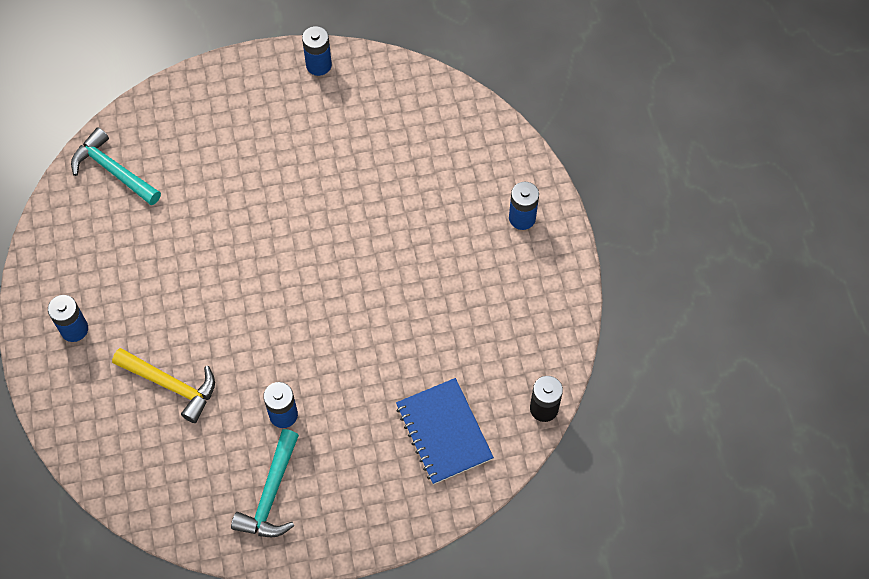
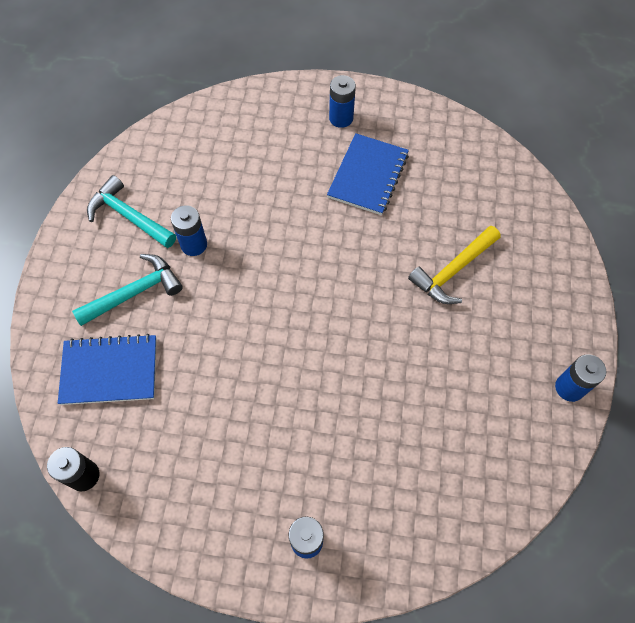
camera: 110 degrees right, 0 degrees up
turquoise hammer [71,127,161,205] -> turquoise hammer moved to [72,254,183,326]
yellow hammer [112,348,215,423] -> yellow hammer moved to [408,226,501,304]
none -> blue notebook [327,133,409,215]

